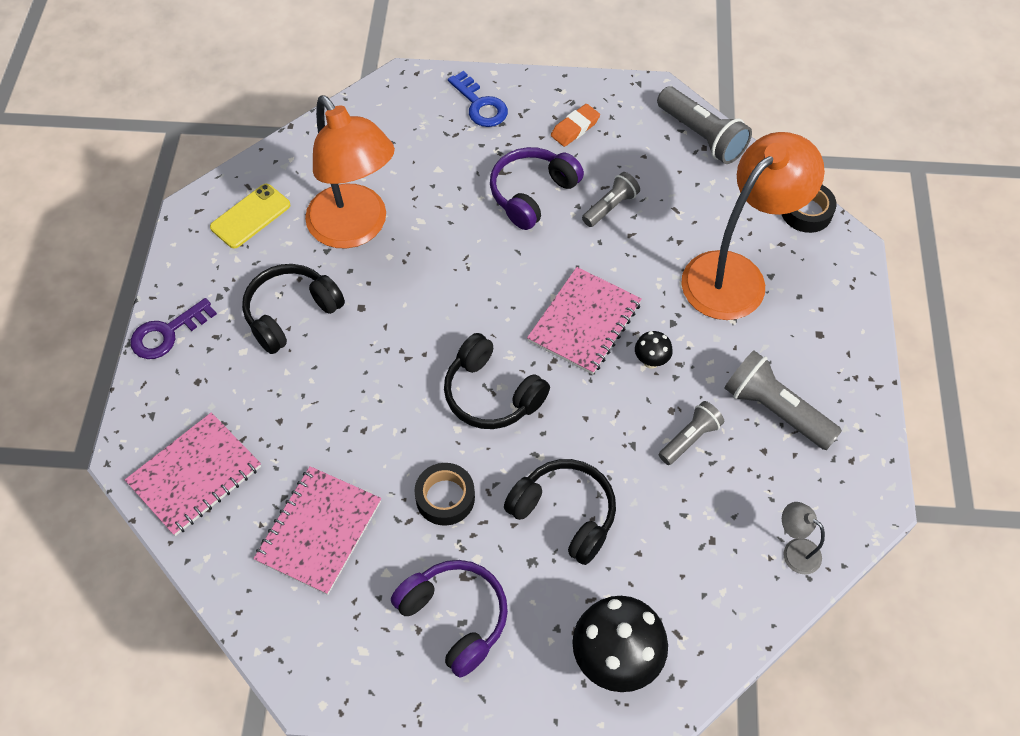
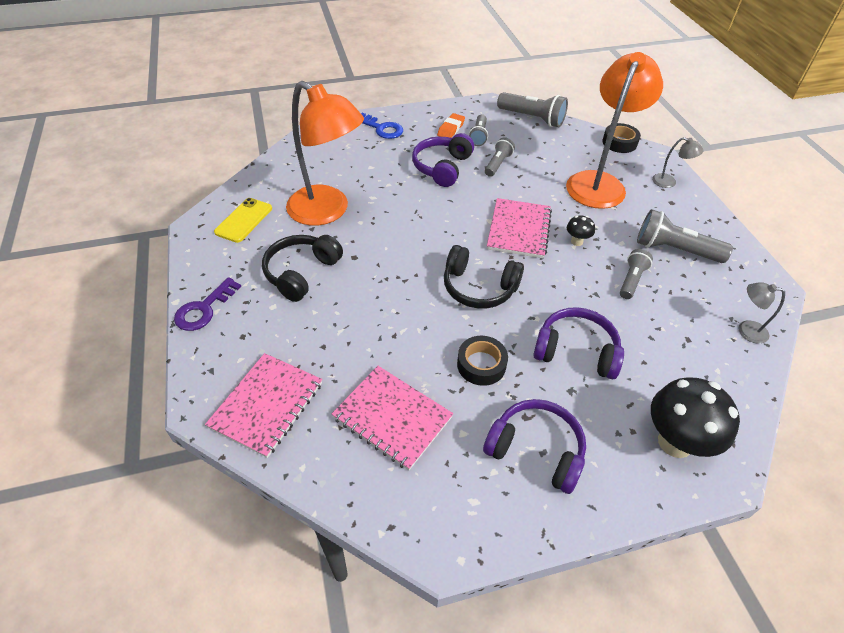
camera: 20 degrees left, 10 degrees down
pink notebook [253,466,381,595] -> pink notebook turned 60 degrees counterclockwise [332,366,453,470]
black headphones [504,459,616,565] -> purple headphones [533,307,624,379]
none -> grey flashlight [469,114,488,146]
none -> grey lamp [652,137,704,188]

